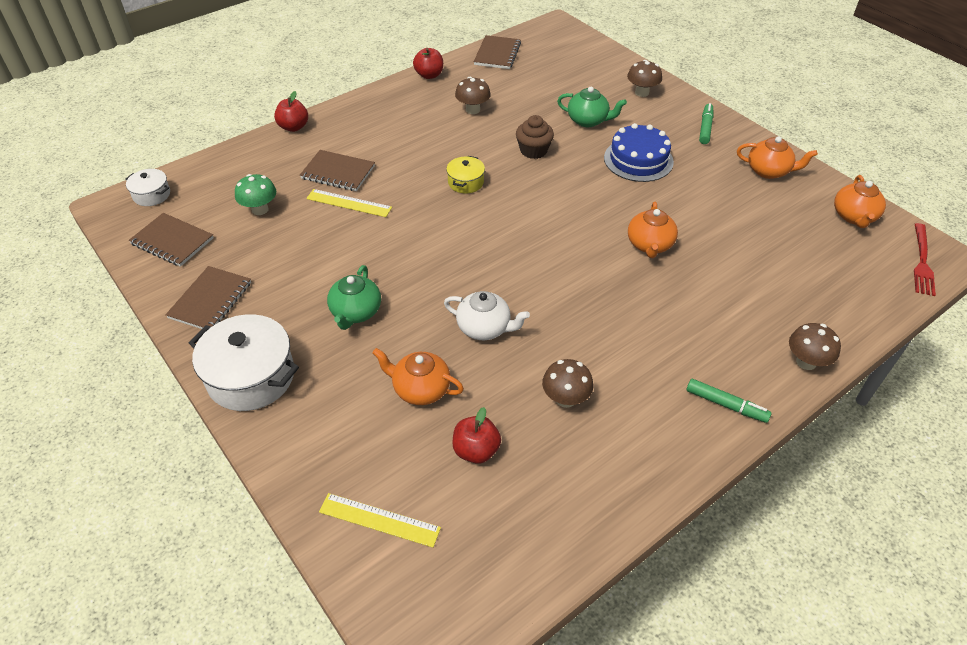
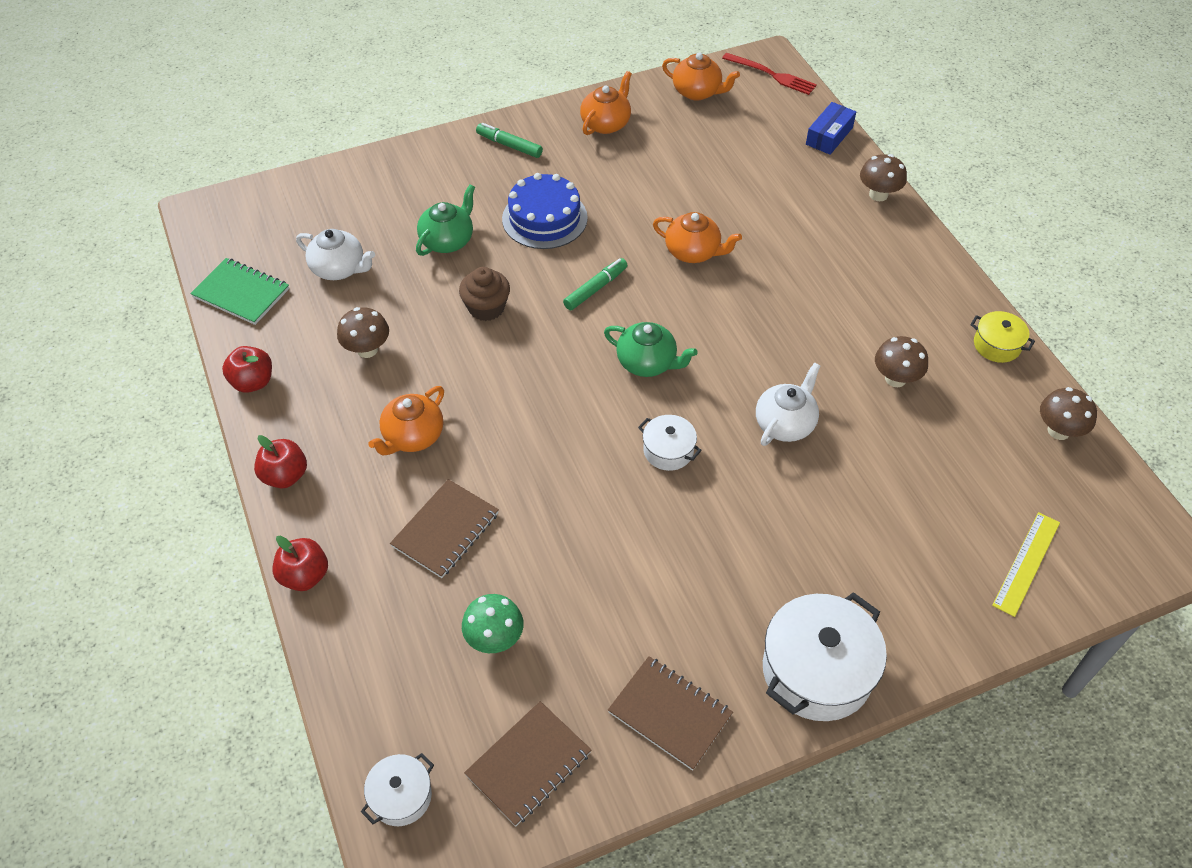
camera: 75 degrees left, 5 degrees up
yellow ruler [306,189,392,217] -> none
green teapot [327,265,381,330] -> green teapot moved to [604,322,698,377]
orange teapot [372,348,464,405] -> orange teapot moved to [368,386,444,456]
yellow pot [446,156,485,193] -> yellow pot moved to [970,311,1035,363]
red apple [452,407,501,464] -> red apple moved to [254,435,307,488]
brown notebook [474,35,521,69] -> green notebook [190,258,289,325]
brown mushroom [627,60,662,97] -> brown mushroom moved to [1040,387,1097,440]
green marker [686,379,772,423] -> green marker moved to [563,258,628,310]
none -> white teapot [296,229,375,280]
none -> white pot [638,415,702,471]
none -> blue box [806,102,856,155]

